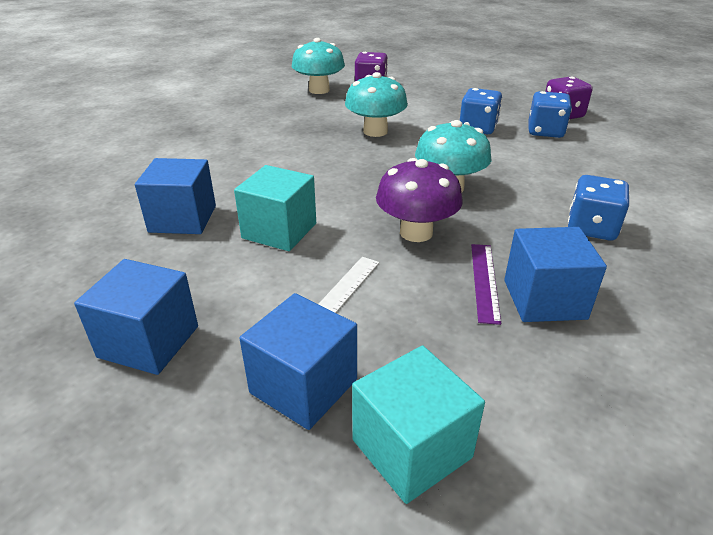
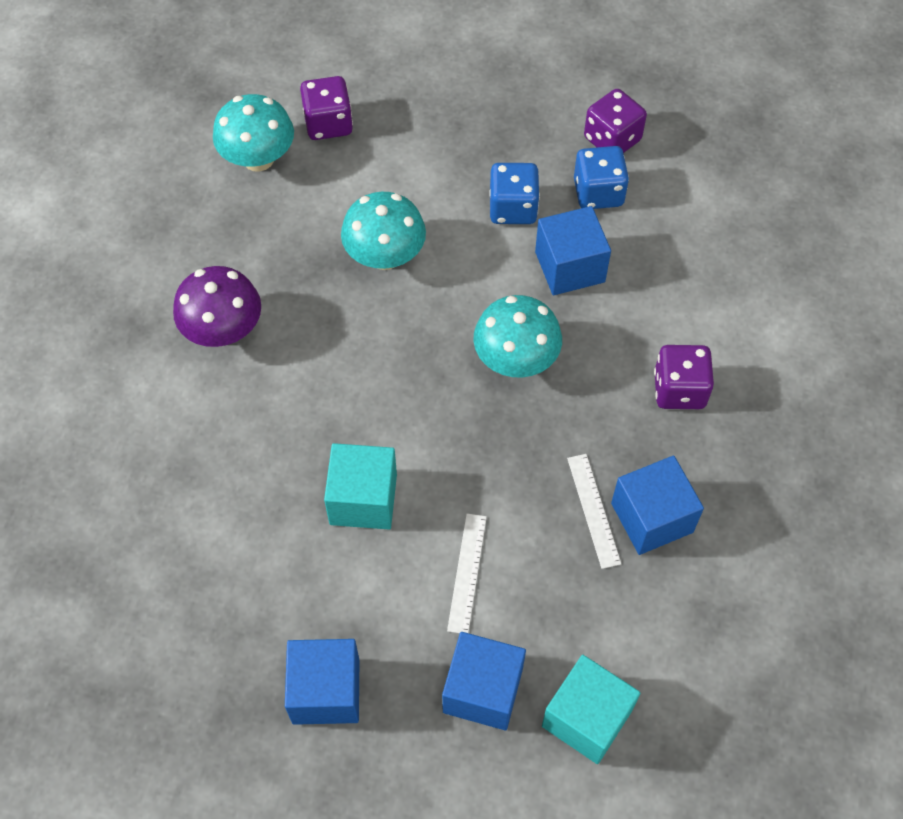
camera: 20 degrees left, 25 degrees up
blue cube [135,158,216,234] -> blue cube moved to [535,206,611,295]
purple mushroom [376,158,463,242] -> purple mushroom moved to [173,266,261,347]
purple ruler [471,244,501,325] -> white ruler [567,454,621,569]
blue dice [568,175,630,241] -> purple dice [654,345,714,409]

